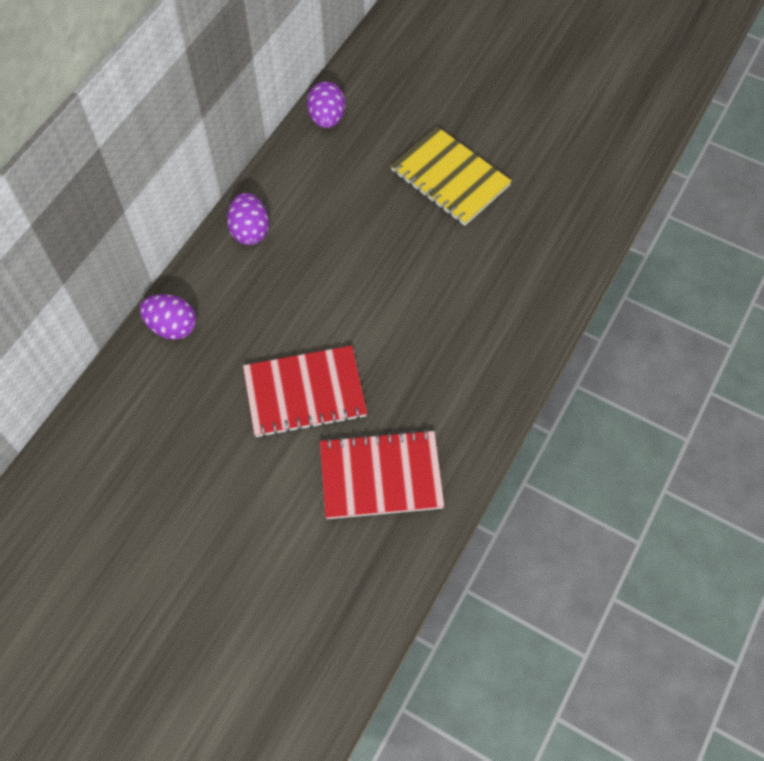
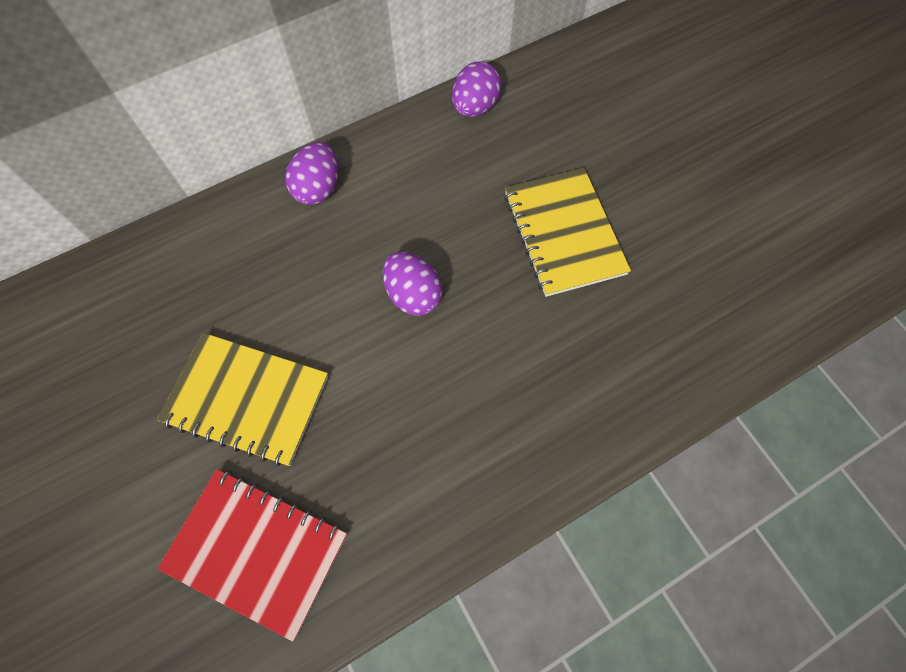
camera: 30 degrees right, 5 degrees up
purple egg [140,294,196,340] -> purple egg moved to [382,252,443,316]
red notebook [243,346,367,438] -> yellow notebook [157,333,328,466]

